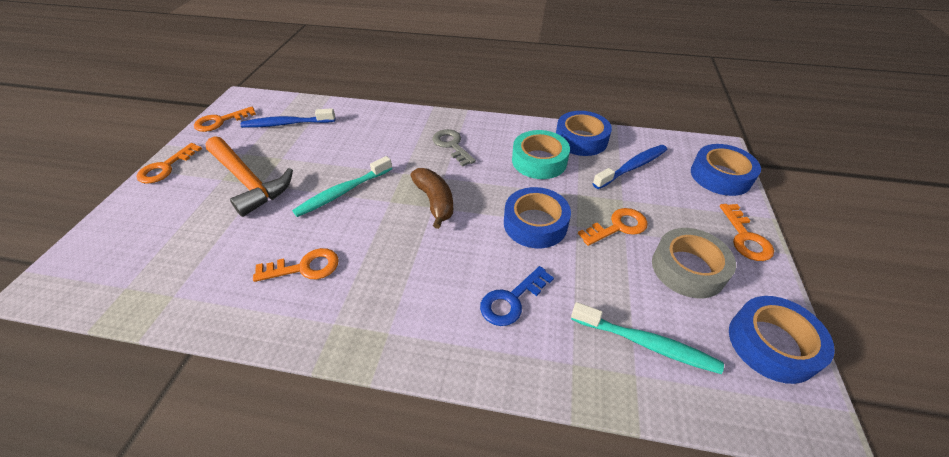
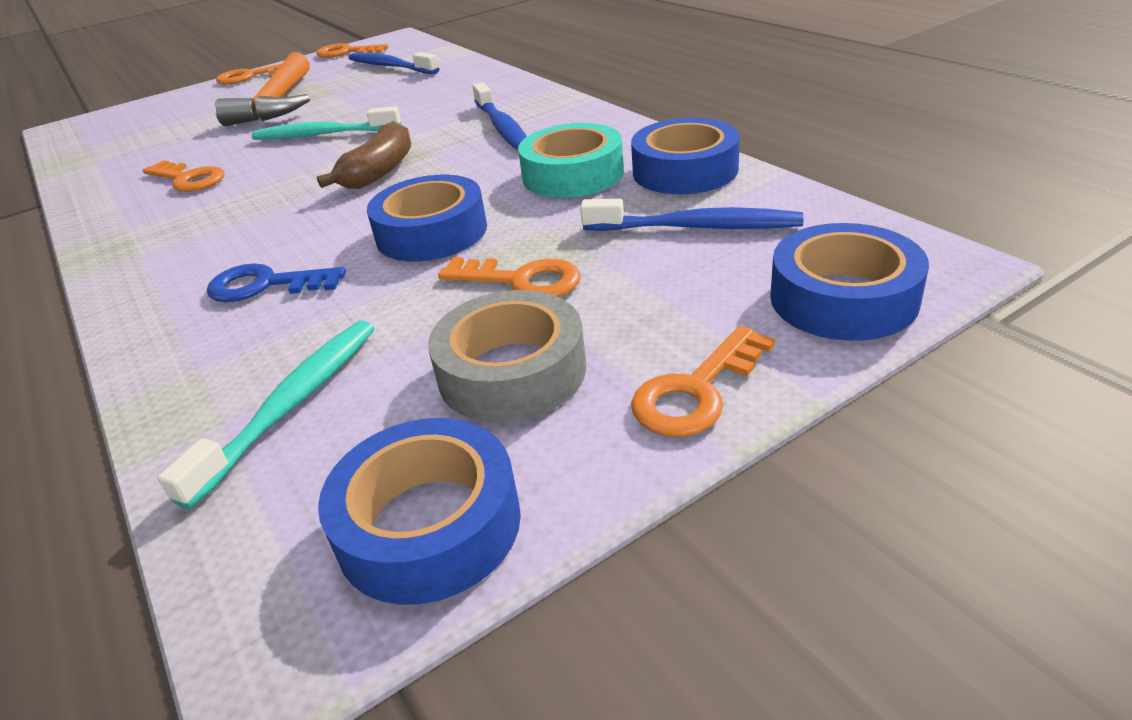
camera: 50 degrees right, 10 degrees down
grey key [432,129,476,167] -> blue toothbrush [472,82,527,151]
turquoise toothbrush [571,302,724,374] -> turquoise toothbrush turned 135 degrees counterclockwise [158,320,374,509]

